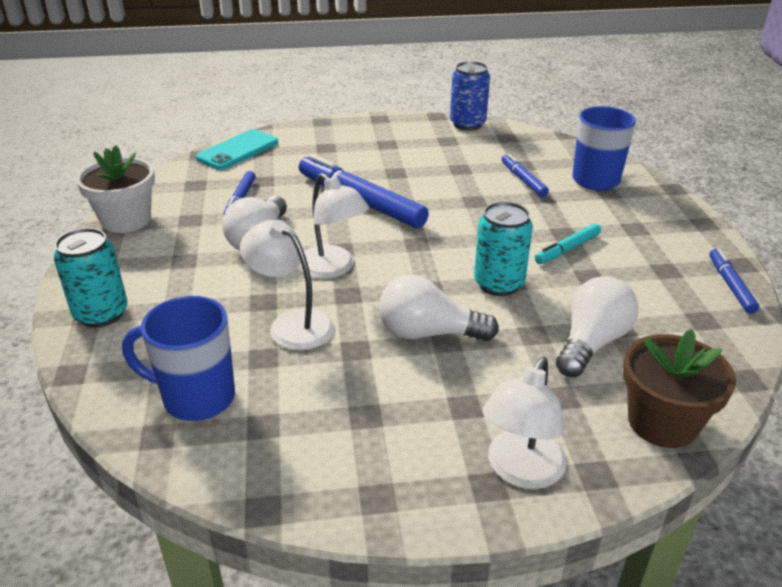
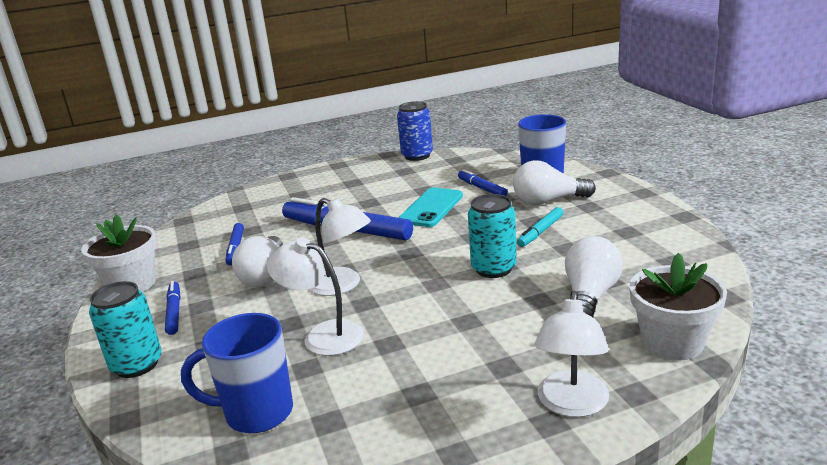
camera: 10 degrees left, 10 degrees down
turquoise phone [196,129,278,170] -> turquoise phone moved to [398,188,463,227]
white light bulb [379,275,499,341] -> white light bulb moved to [513,160,596,205]
brown flower pot [623,329,736,448] -> white flower pot [630,253,727,361]
blue marker [709,248,759,314] -> blue marker moved to [165,281,180,335]

